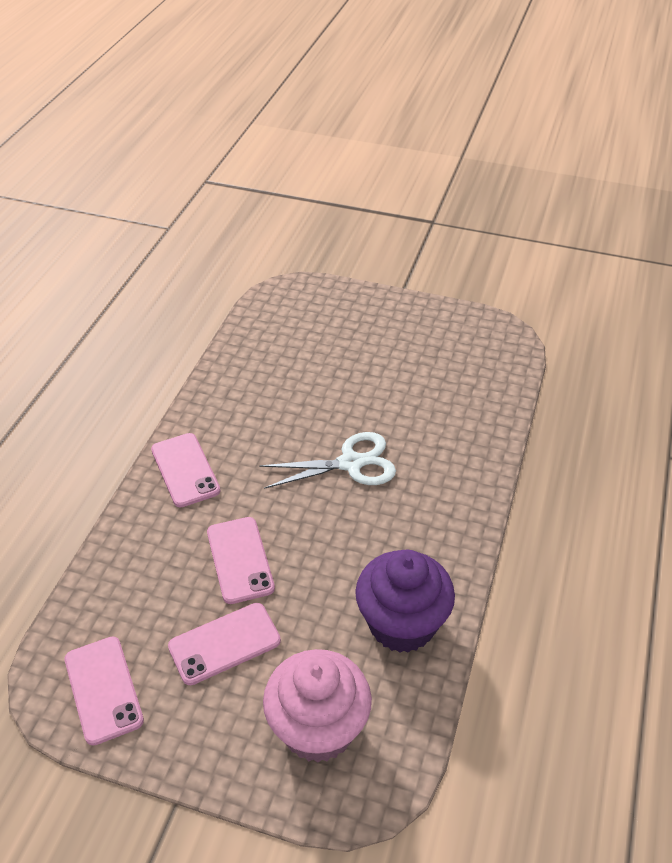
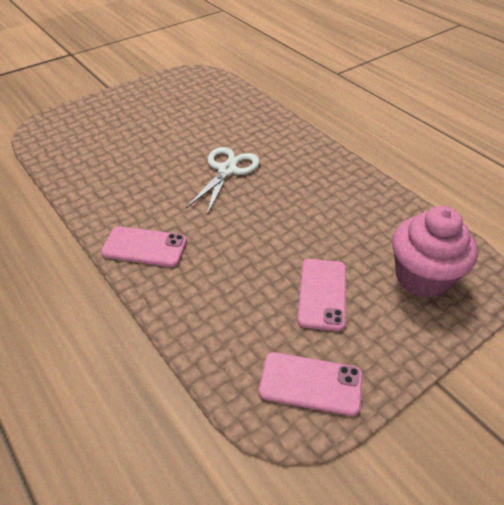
camera: 55 degrees left, 0 degrees up
pink phone [207,517,275,604] -> none
purple cupcake [355,550,455,653] -> none

